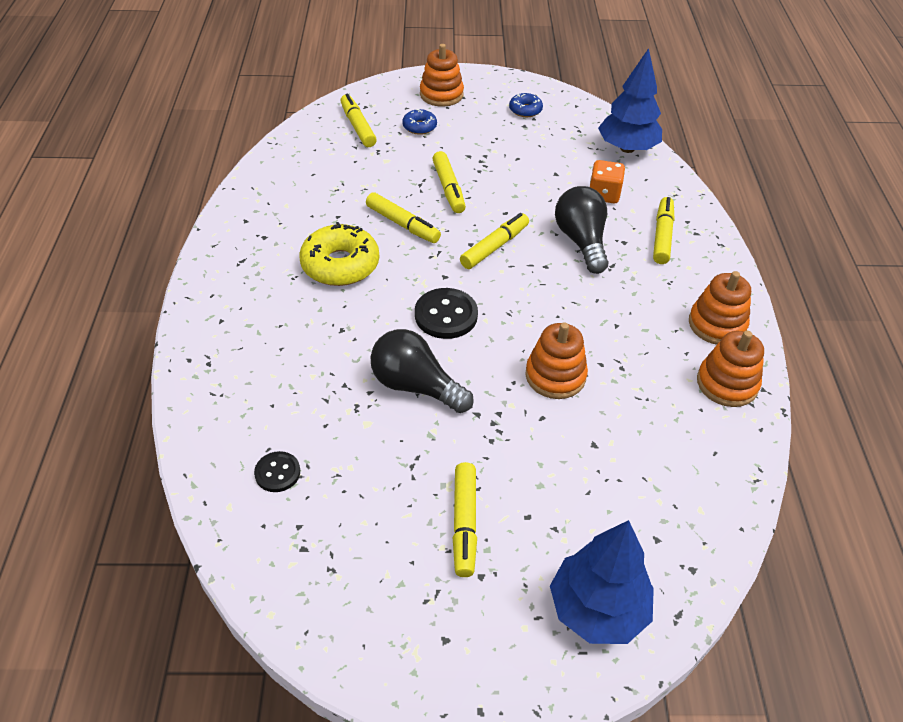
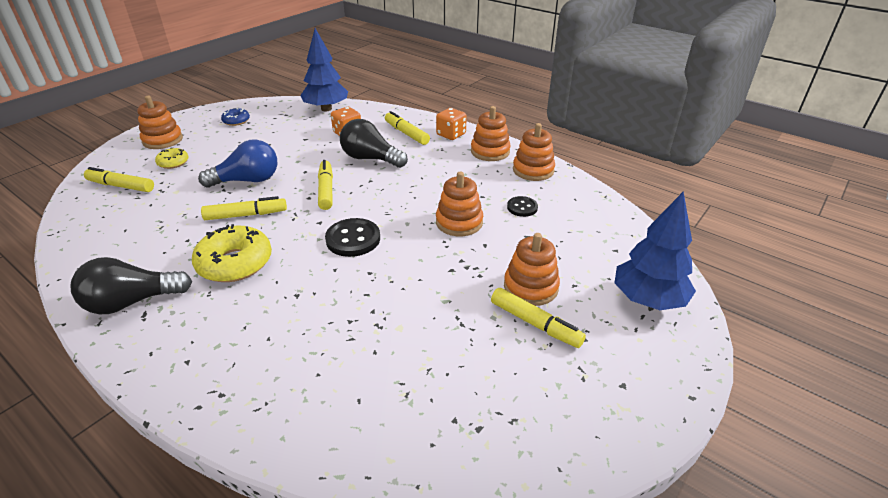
camera: 50 degrees left, 10 degrees down
black button [254,451,300,492] -> black button moved to [507,196,538,217]
black light bulb [370,329,474,413] -> black light bulb moved to [71,257,192,314]
blue donut [403,109,437,135] -> yellow donut [155,148,189,169]
yellow marker [432,151,466,213] -> blue light bulb [198,140,277,187]
none -> orange dice [436,108,467,140]
none -> orange stacking toy [504,233,560,306]

